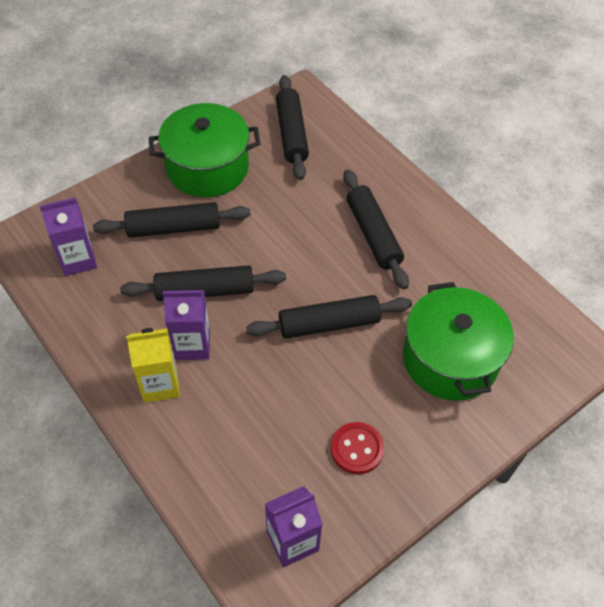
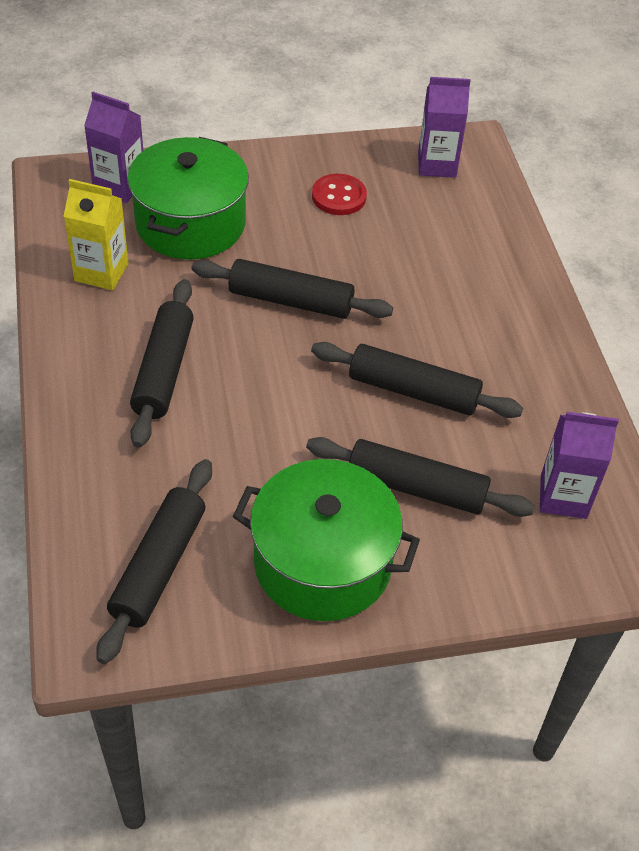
camera: 155 degrees left, 5 degrees down
yellow carton [126,328,180,403] -> yellow carton moved to [63,179,129,290]
purple carton [163,290,210,360] -> purple carton moved to [84,92,143,203]

